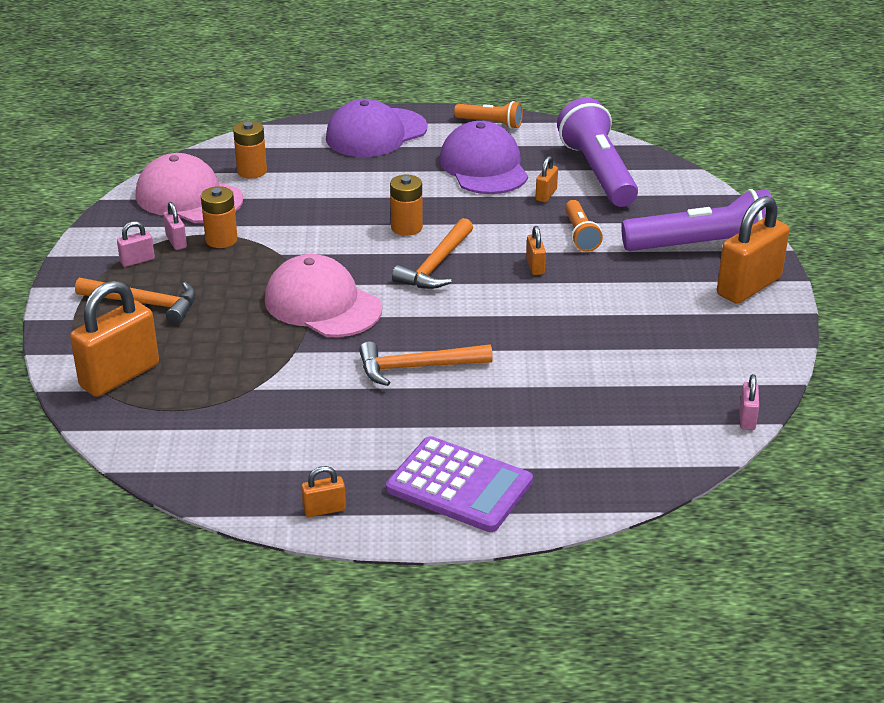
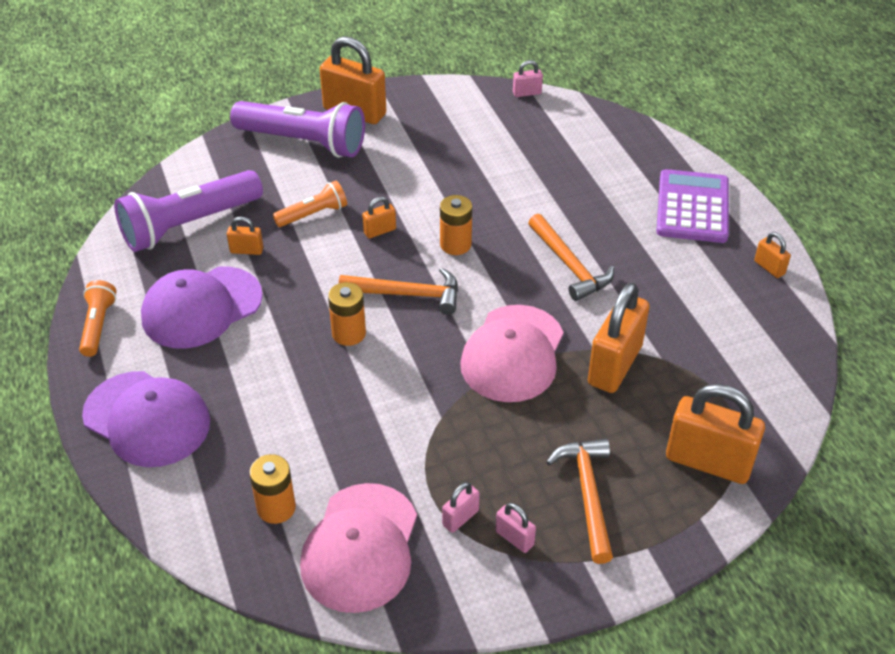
camera: 110 degrees left, 10 degrees up
orange battery [201,186,238,248] -> orange battery moved to [440,195,472,255]
purple flashlight [621,189,772,251] -> purple flashlight turned 135 degrees clockwise [230,101,365,158]
none -> orange padlock [588,283,650,393]

